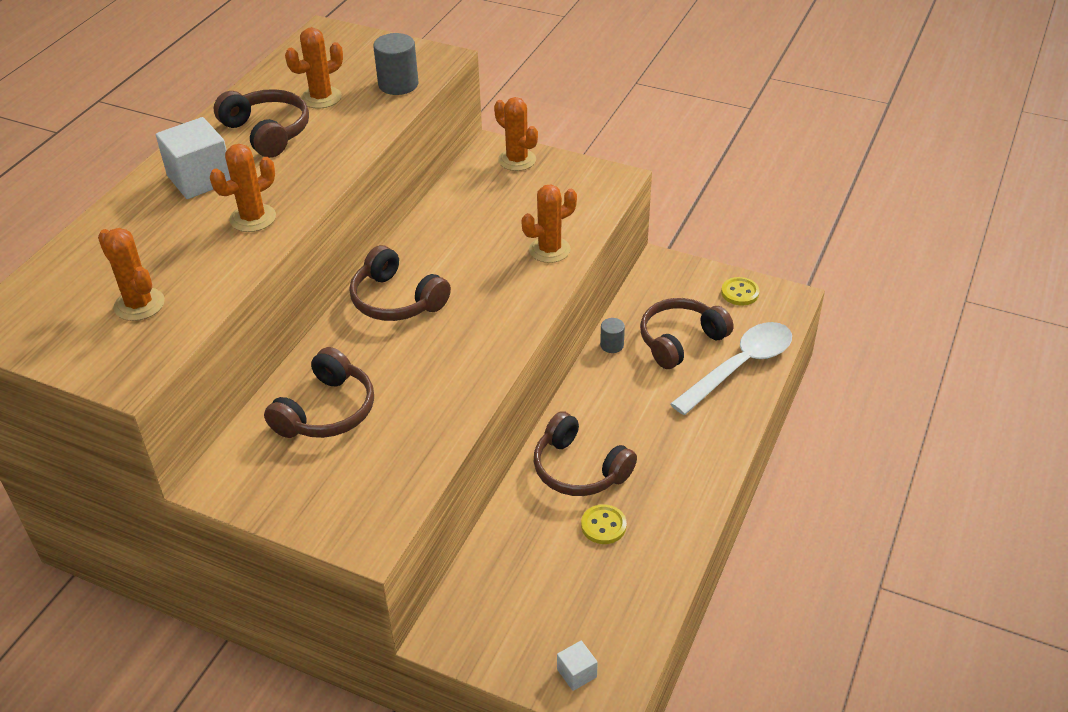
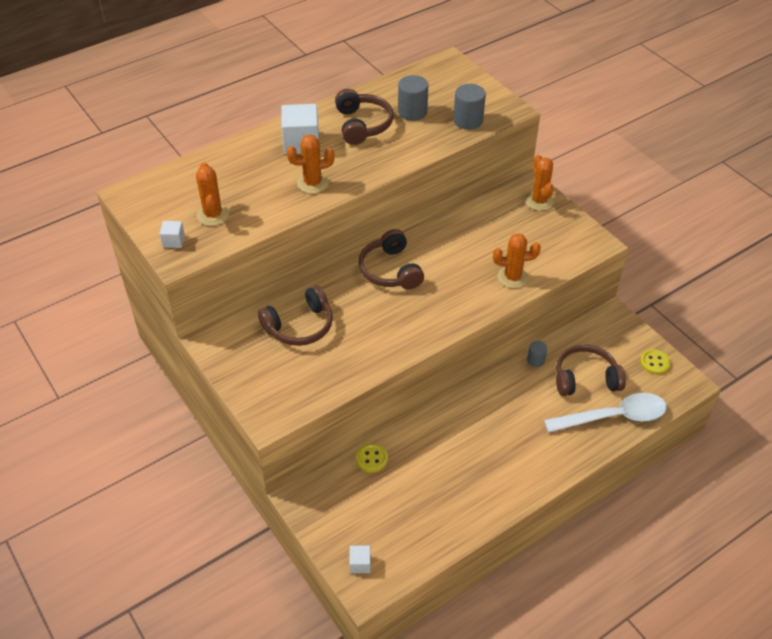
camera: 30 degrees right, 5 degrees up
orange cactus [285,27,343,108] -> grey cylinder [398,75,428,121]
brown headphones [534,411,637,496] -> none
yellow button [581,504,627,544] -> yellow button moved to [356,443,388,473]
none -> white cube [160,221,185,248]

